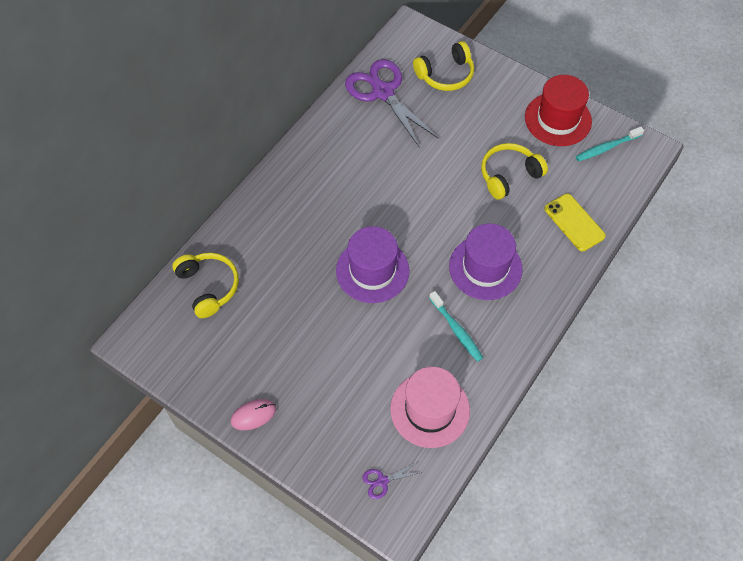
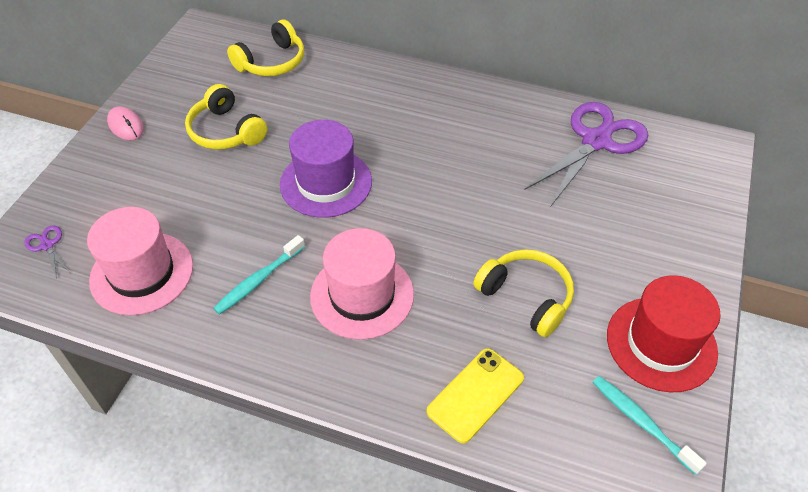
camera: 75 degrees right, 10 degrees down
yellow headphones [413,41,474,91] -> yellow headphones moved to [185,84,267,150]
purple hat [449,223,523,300] -> pink hat [310,228,414,340]

